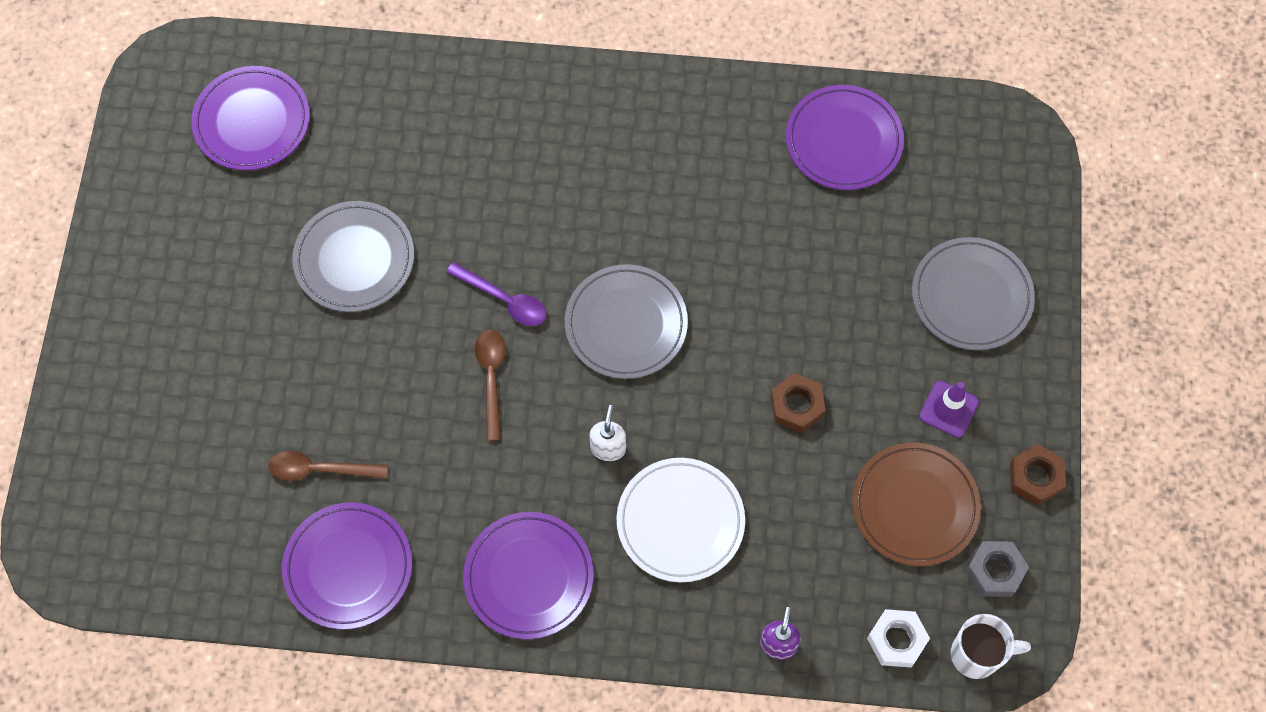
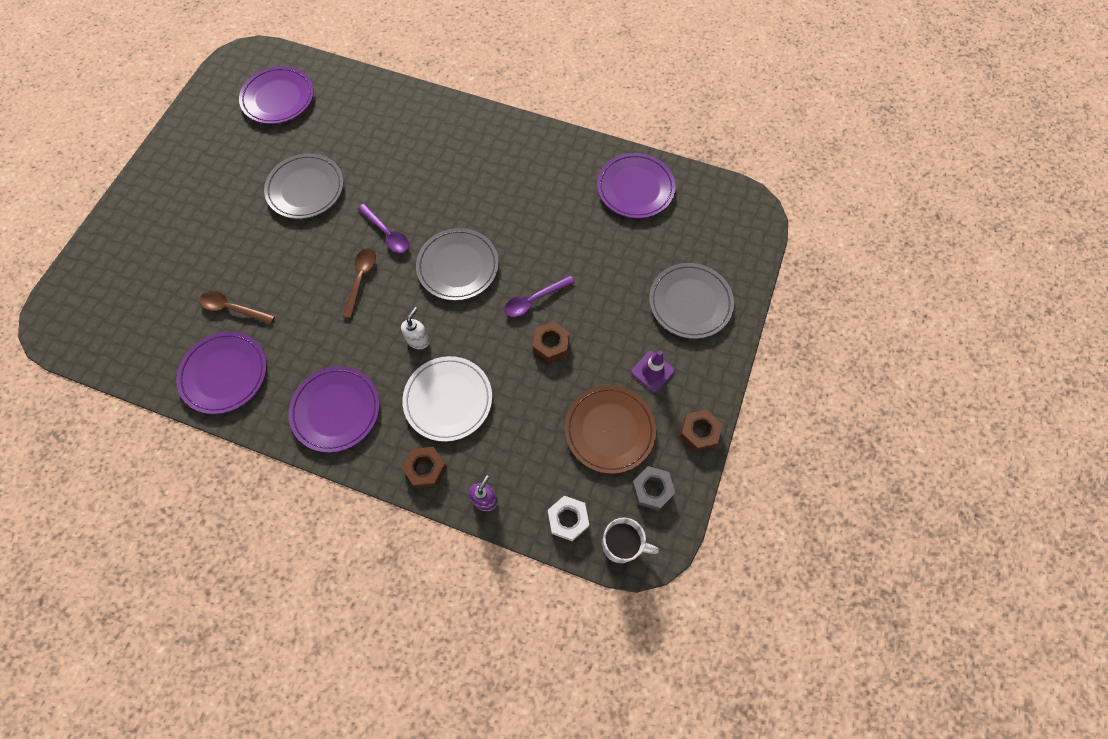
camera: 15 degrees right, 0 degrees up
none -> brown nut [402,447,447,488]
none -> purple spoon [504,276,575,317]

